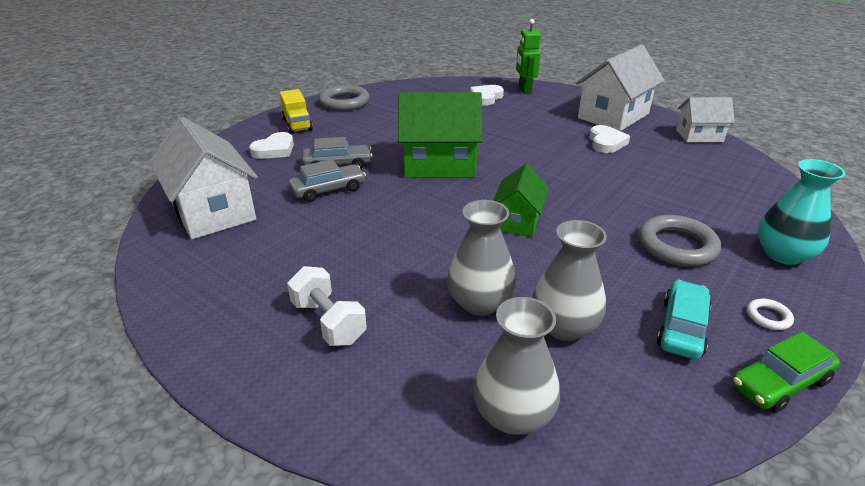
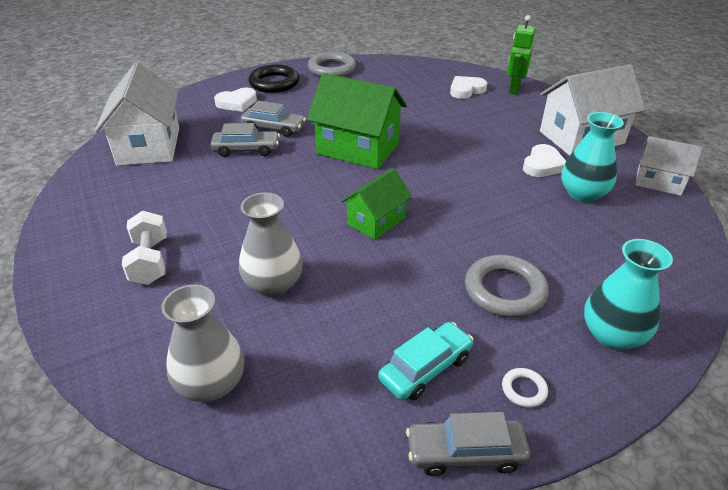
camera: 25 degrees right, 5 degrees up
yellow truck [280,89,313,134] -> black ring [248,65,299,93]
grey vase [532,220,607,341] -> none
green car [732,332,840,413] -> grey car [406,412,530,476]
none -> turquoise vase [561,112,624,203]

